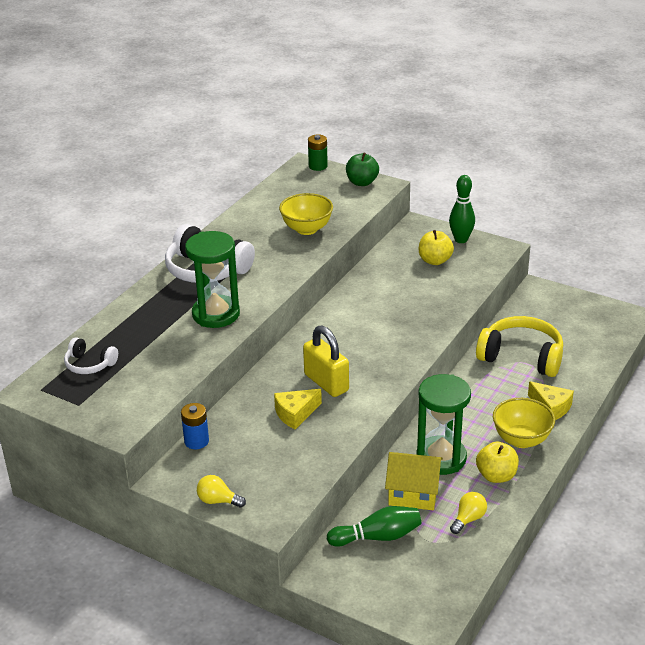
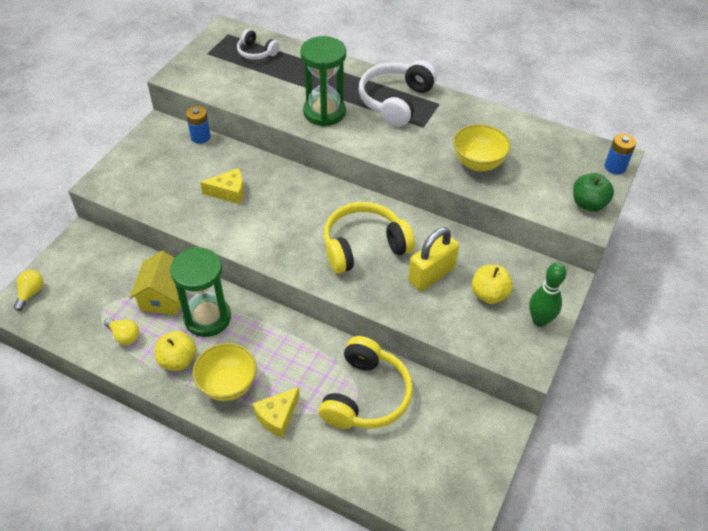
camera: 85 degrees right, 15 degrees up
white headphones [64,338,118,374] -> white headphones turned 75 degrees counterclockwise [237,29,280,60]
yellow light bulb [197,475,246,508] -> yellow light bulb moved to [14,270,43,311]
yellow cheese [274,389,322,429] -> yellow cheese turned 120 degrees clockwise [200,168,244,204]
yellow padlock [303,325,349,397] -> yellow padlock moved to [408,227,459,291]
green battery [308,134,328,171] -> blue battery [604,133,636,174]
green bowling pin [327,506,422,547] -> none
none -> yellow headphones [324,202,415,274]

